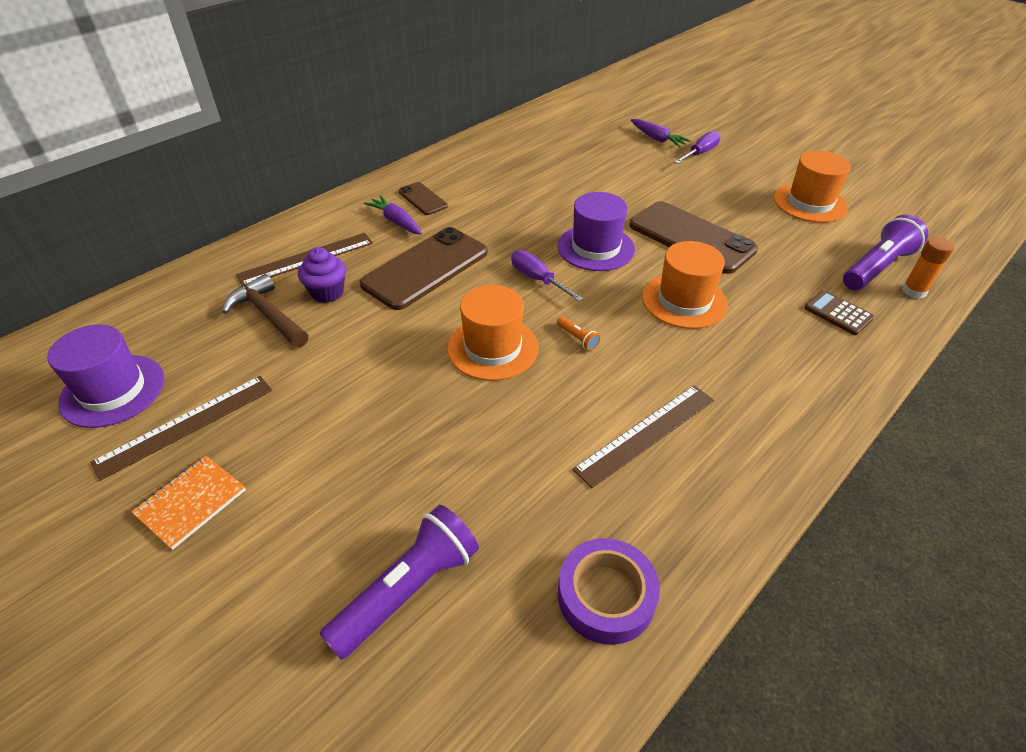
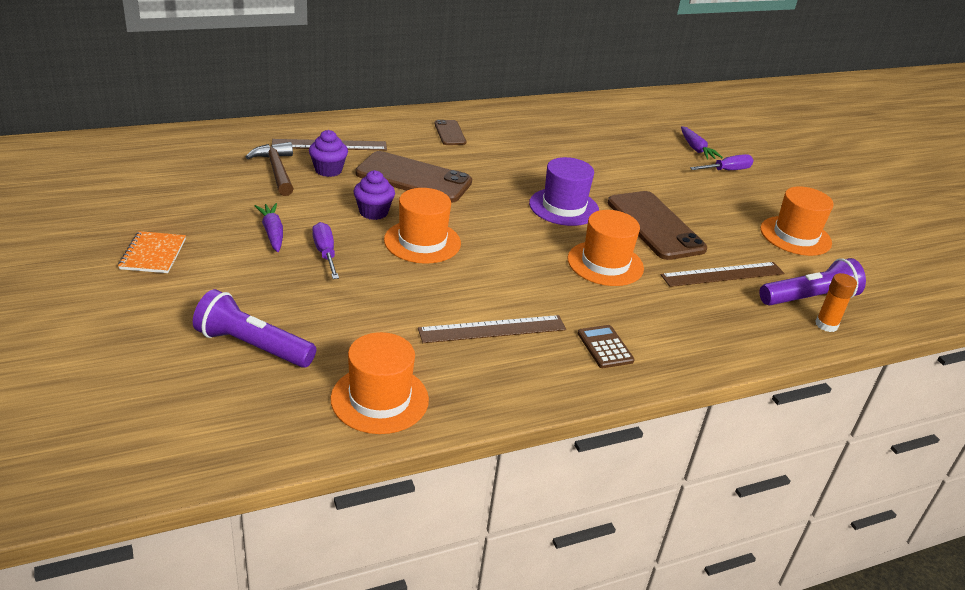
camera: 20 degrees right, 10 degrees down
purple hat [47,325,164,428] -> none
brown ruler [90,376,272,481] -> brown ruler moved to [661,262,784,287]
orange notebook [131,456,246,550] -> orange notebook turned 60 degrees counterclockwise [118,231,186,273]
purple flashlight [320,505,479,660] -> purple flashlight turned 135 degrees counterclockwise [193,289,316,368]
brown phone [360,227,488,310] -> brown phone turned 45 degrees clockwise [355,151,472,202]
purple carrot [364,195,422,235] -> purple carrot moved to [254,203,283,252]
purple screwdriver [511,250,583,301] -> purple screwdriver moved to [312,222,339,279]
orange flashlight [557,317,600,351] -> none
purple tape [558,538,660,645] -> orange hat [331,332,429,434]
brown calculator [804,290,874,335] -> brown calculator moved to [577,325,635,368]
none -> purple cupcake [353,170,395,220]

